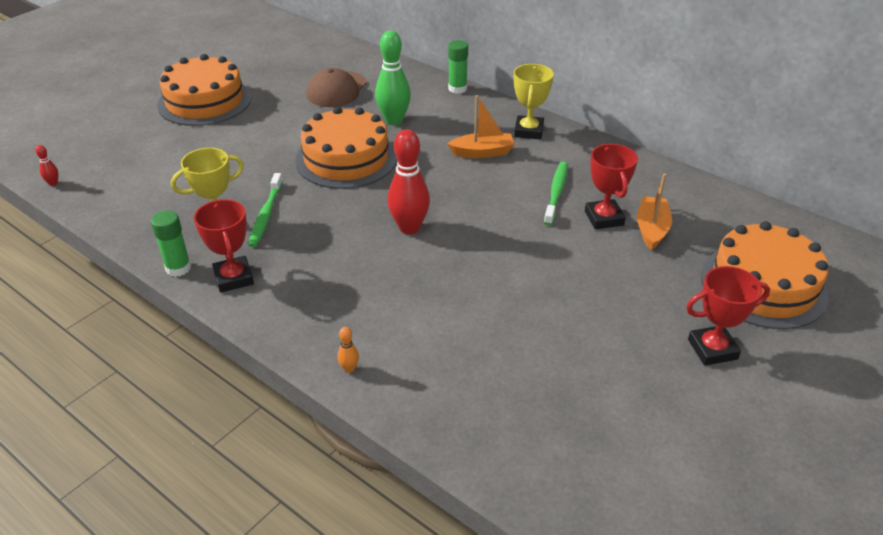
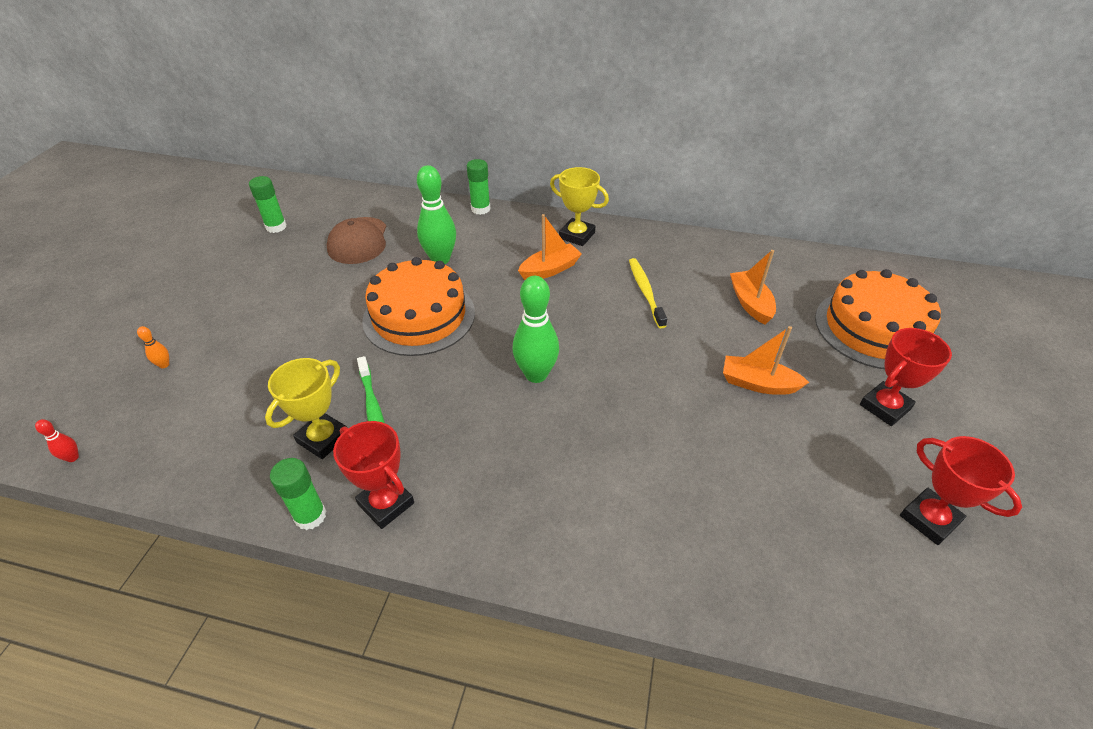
camera: 25 degrees left, 5 degrees up
orange cake [157,54,251,126] -> none
orange bowling pin [337,327,359,373] -> orange bowling pin moved to [137,326,169,368]
red bowling pin [387,129,430,235] -> green bowling pin [512,276,559,383]
yellow trophy [514,64,554,140] -> yellow trophy turned 45 degrees counterclockwise [550,167,609,246]
green toothbrush [544,162,568,225] -> yellow toothbrush [629,258,667,328]
red trophy [585,144,638,229] -> red trophy moved to [900,436,1022,545]
none -> green glue stick [249,176,287,233]
none -> orange boat [723,326,809,395]

